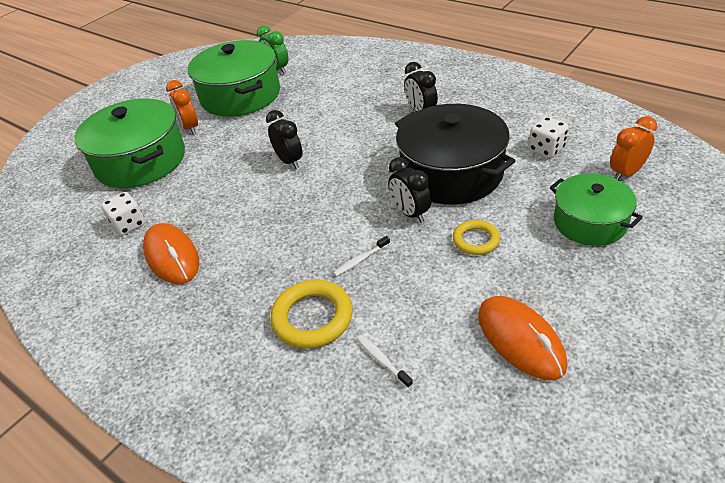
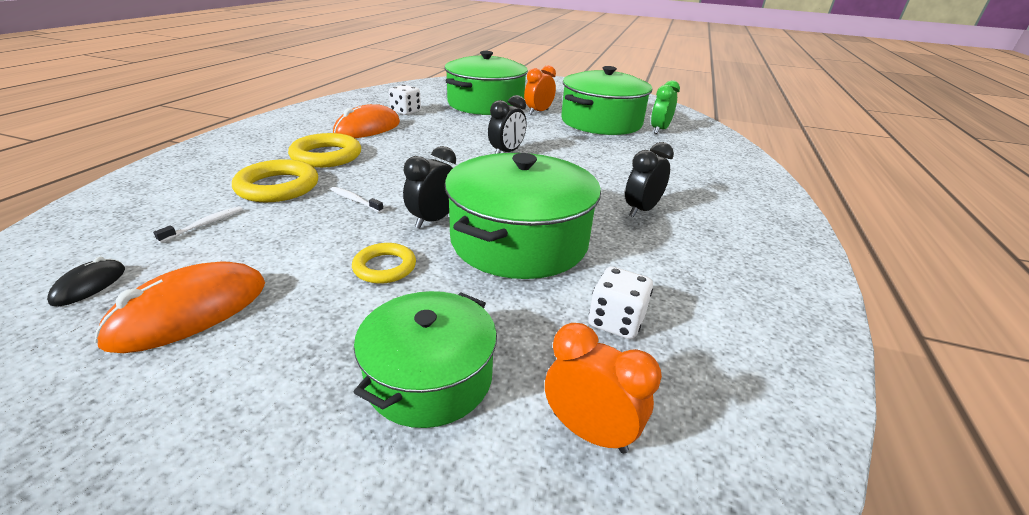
camera: 65 degrees right, 10 degrees down
black pot [395,104,515,205] -> green pot [445,153,601,279]
none -> black mouse [47,257,125,306]
none -> yellow ring [288,133,361,168]

